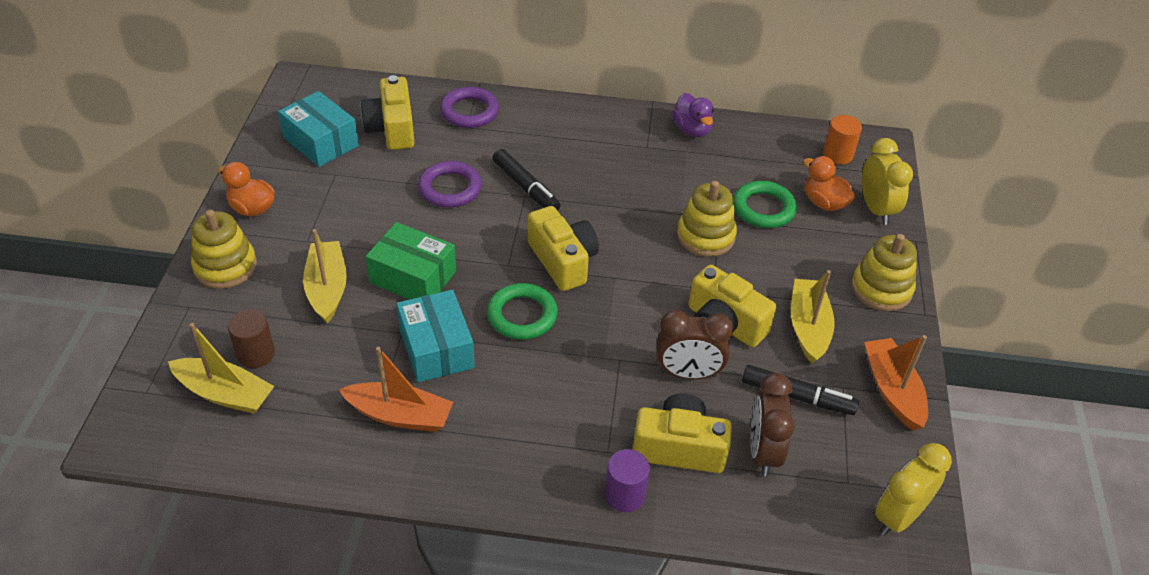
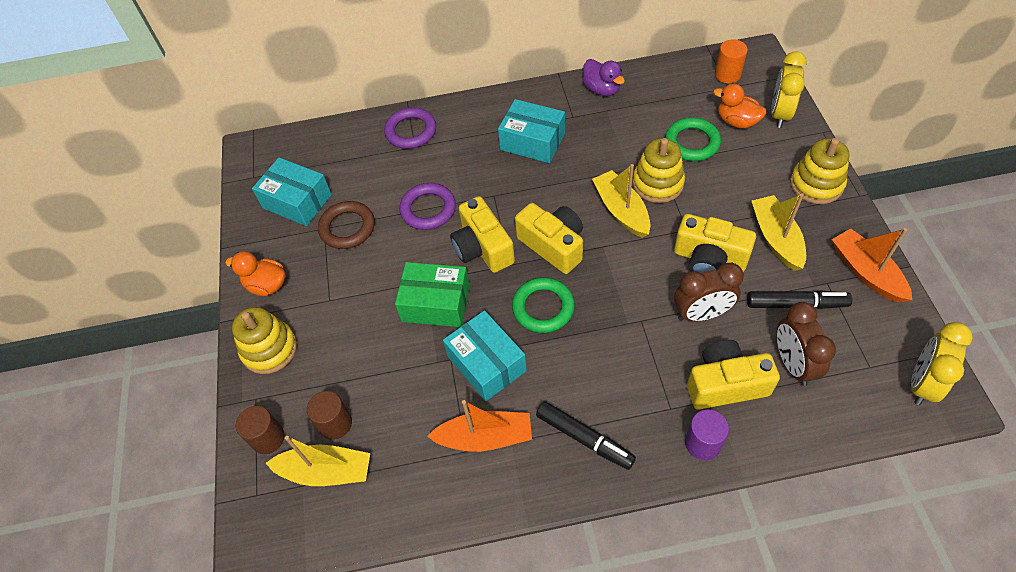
camera: 10 degrees left, 10 degrees up
yellow boat [303,229,347,324] -> yellow boat moved to [592,164,651,238]
yellow camera [360,75,415,150] -> yellow camera moved to [450,196,515,273]
black marker [493,149,561,211] -> black marker moved to [536,401,636,470]
yellow clock [862,138,913,225] -> yellow clock turned 135 degrees counterclockwise [771,51,807,128]
none -> brown cylinder [236,406,285,454]
none -> brown ring [318,201,375,249]
none -> turquoise box [498,99,565,163]

